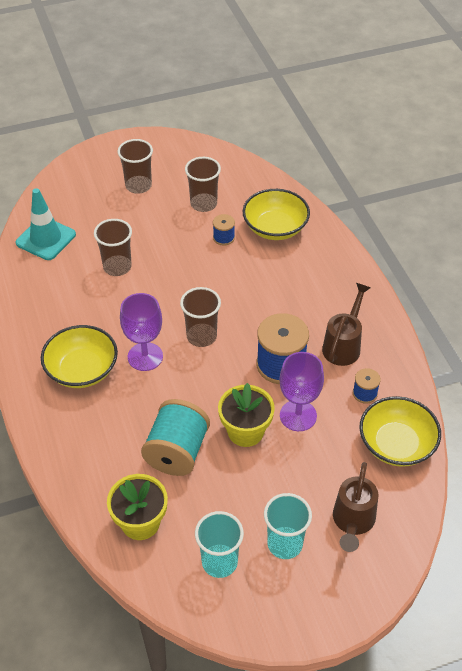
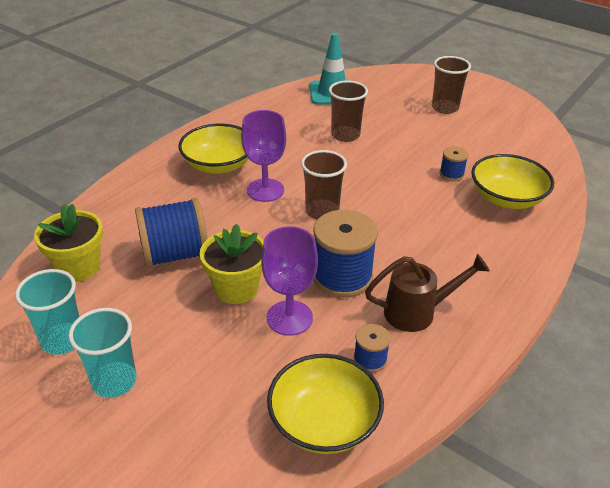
camera: 55 degrees right, 10 degrees down
turquoise spool [141,399,210,476] -> blue spool [135,198,208,268]
brown cup [185,157,221,212] -> none
brown watering can [333,462,378,552] -> none

